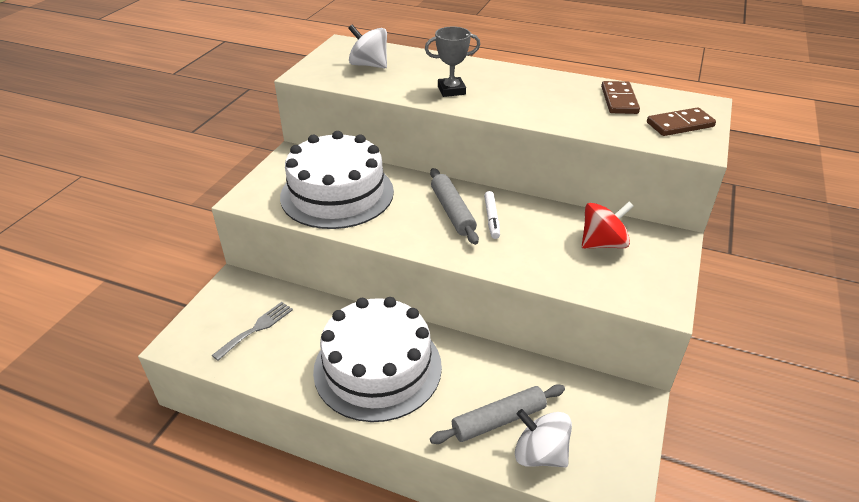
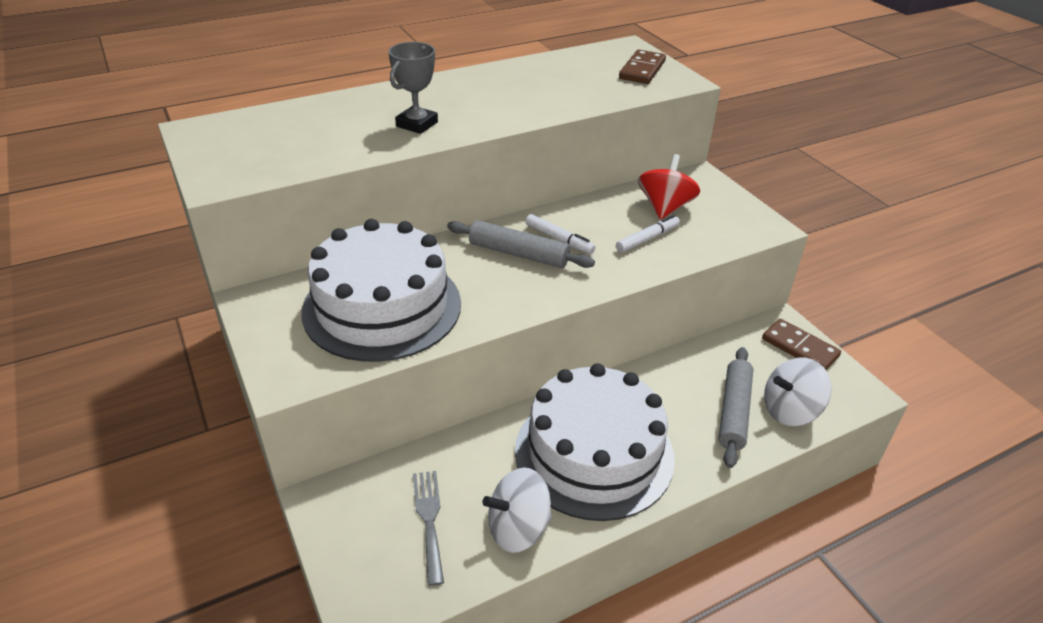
camera: 50 degrees left, 0 degrees up
white spinning top [348,25,387,68] -> white spinning top moved to [482,467,552,553]
brown domino [601,81,640,114] -> brown domino moved to [762,319,841,370]
none -> white marker [616,215,680,253]

